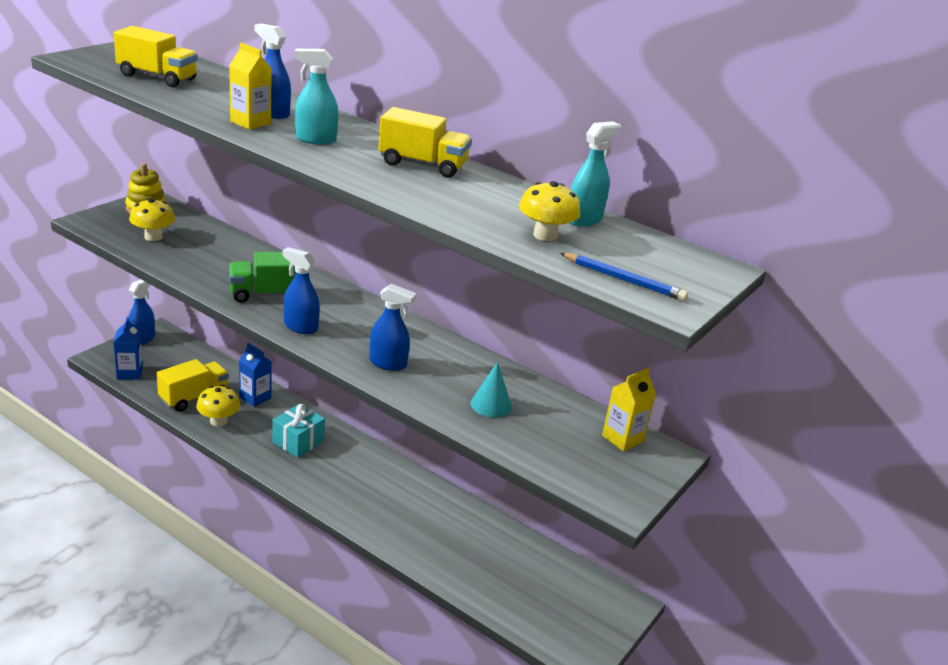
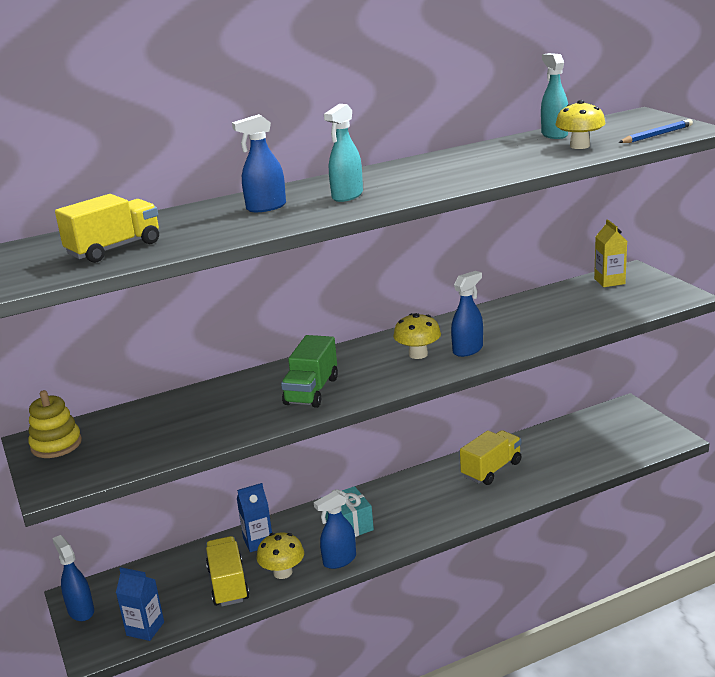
camera: 55 degrees left, 5 degrees down
yellow mushroom [129,198,175,241] -> yellow mushroom moved to [393,313,441,359]
yellow carton [229,43,272,130] -> none
blue spray bottle [282,247,320,334] -> blue spray bottle moved to [314,491,356,569]
yellow truck [378,107,472,178] -> yellow truck moved to [460,430,521,485]
turquoise cone [470,362,512,418] -> none

